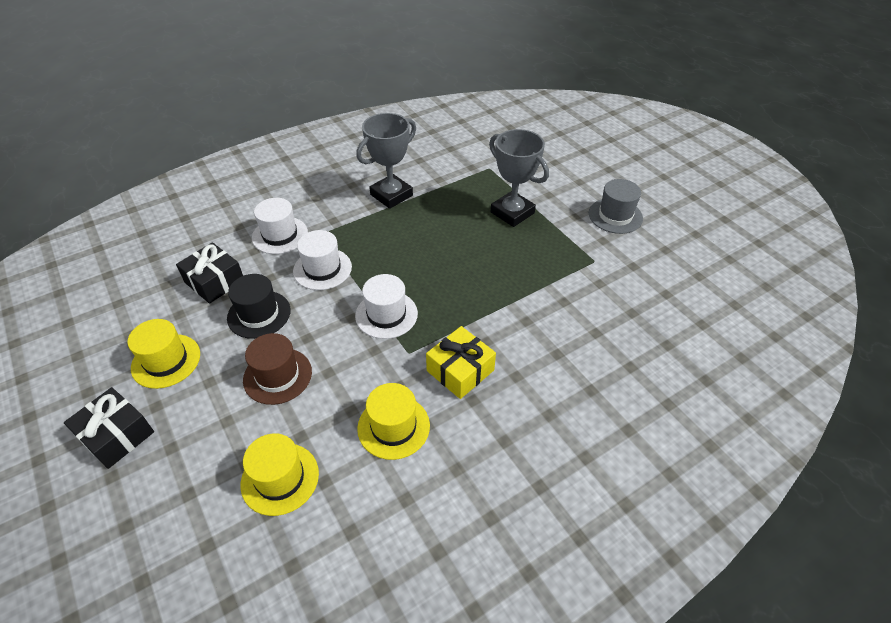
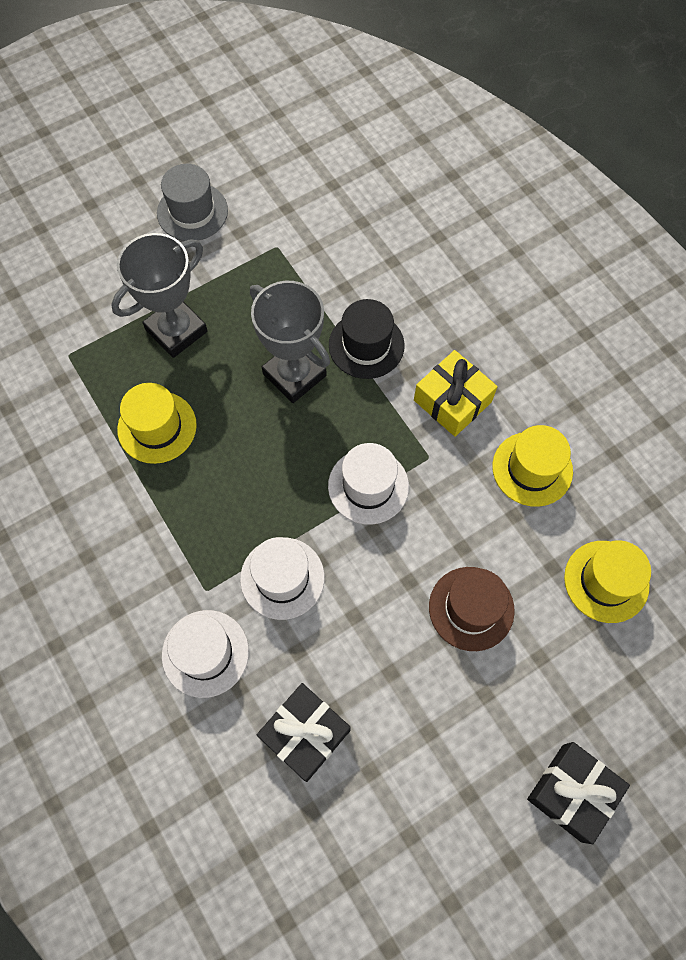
camera: 90 degrees left, 20 degrees up
yellow hat [128,319,200,389] -> yellow hat moved to [117,383,197,464]
black hat [227,274,291,339] -> black hat moved to [329,299,405,379]
grey trophy [356,113,416,209] -> grey trophy moved to [250,281,330,403]

